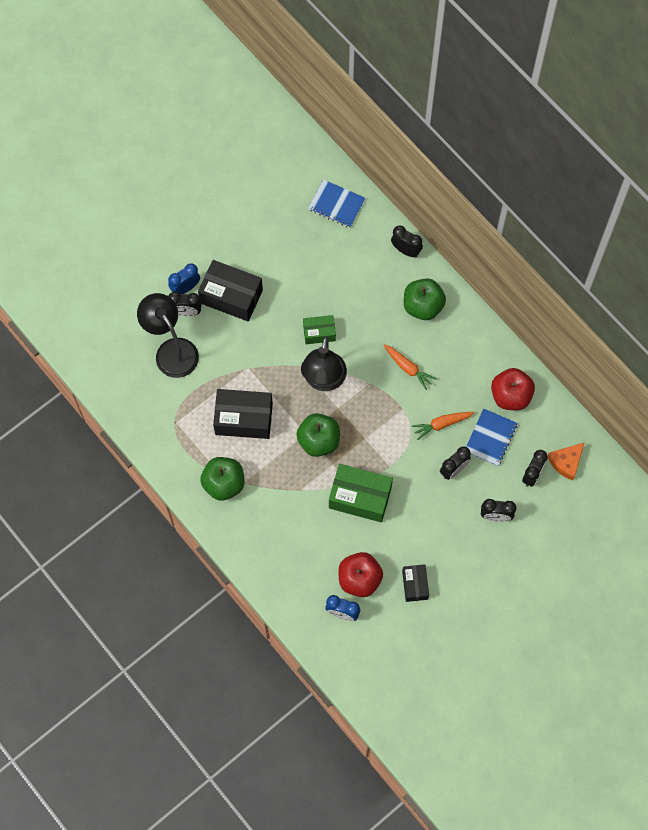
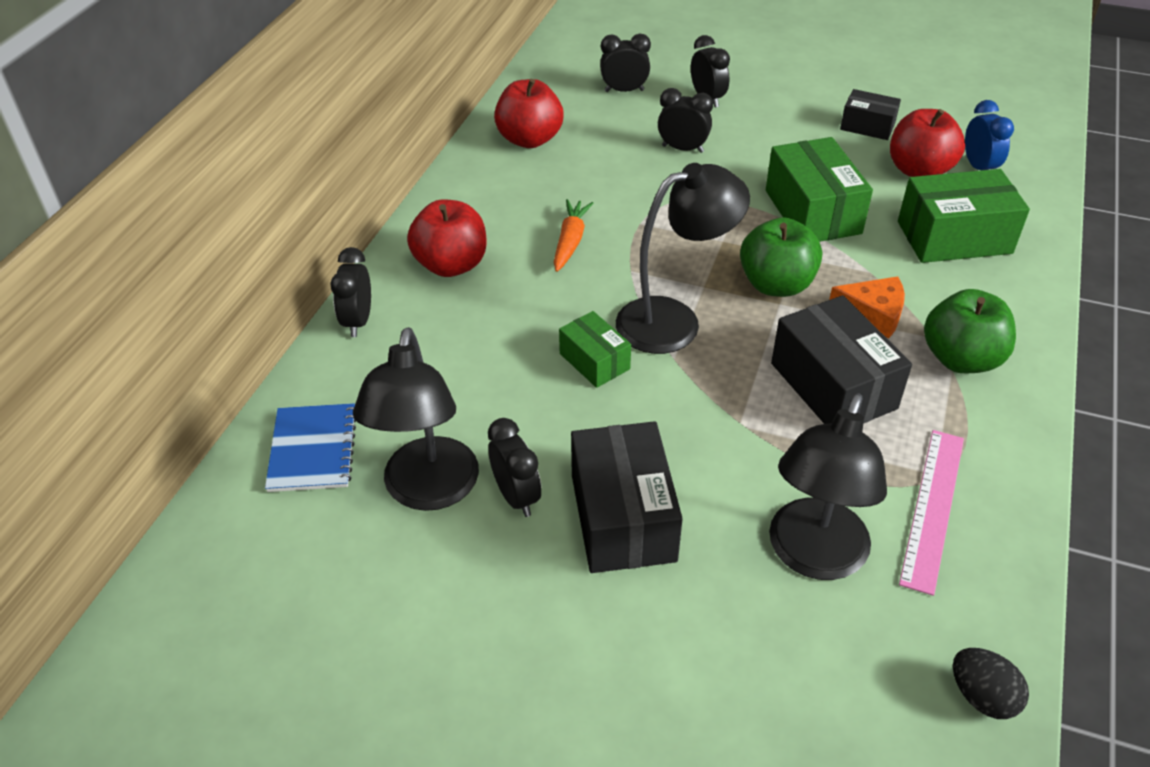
camera: 120 degrees left, 25 degrees down
blue clock [168,263,200,294] -> none
black clock [168,292,202,316] -> black clock moved to [488,418,541,517]
black box [402,564,429,602] -> black box turned 60 degrees clockwise [840,89,901,140]
green apple [404,278,446,320] -> red apple [407,199,487,277]
orange carrot [412,412,474,440] -> none
blue notebook [466,408,518,466] -> none
orange cheese [548,442,585,480] -> orange cheese moved to [829,276,905,339]
none -> black lamp [353,327,479,511]
none -> green box [898,169,1030,263]
none -> pink ruler [899,430,964,596]
none -> black egg [953,648,1029,719]

